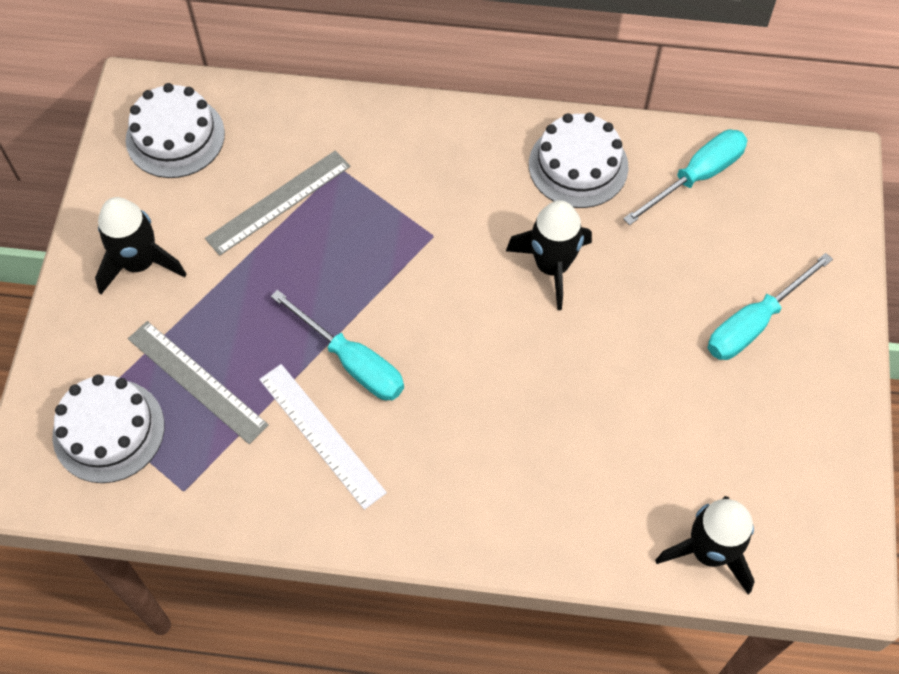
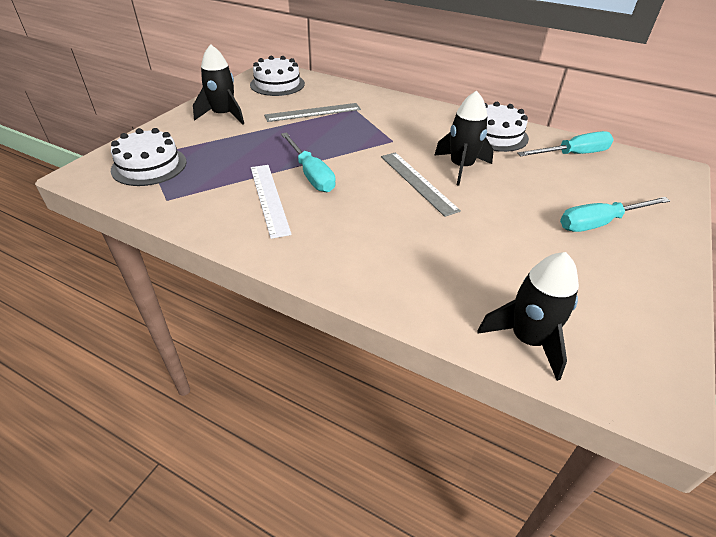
camera: 20 degrees right, 20 degrees down
grey ruler [128,321,269,444] -> grey ruler moved to [381,152,461,217]

